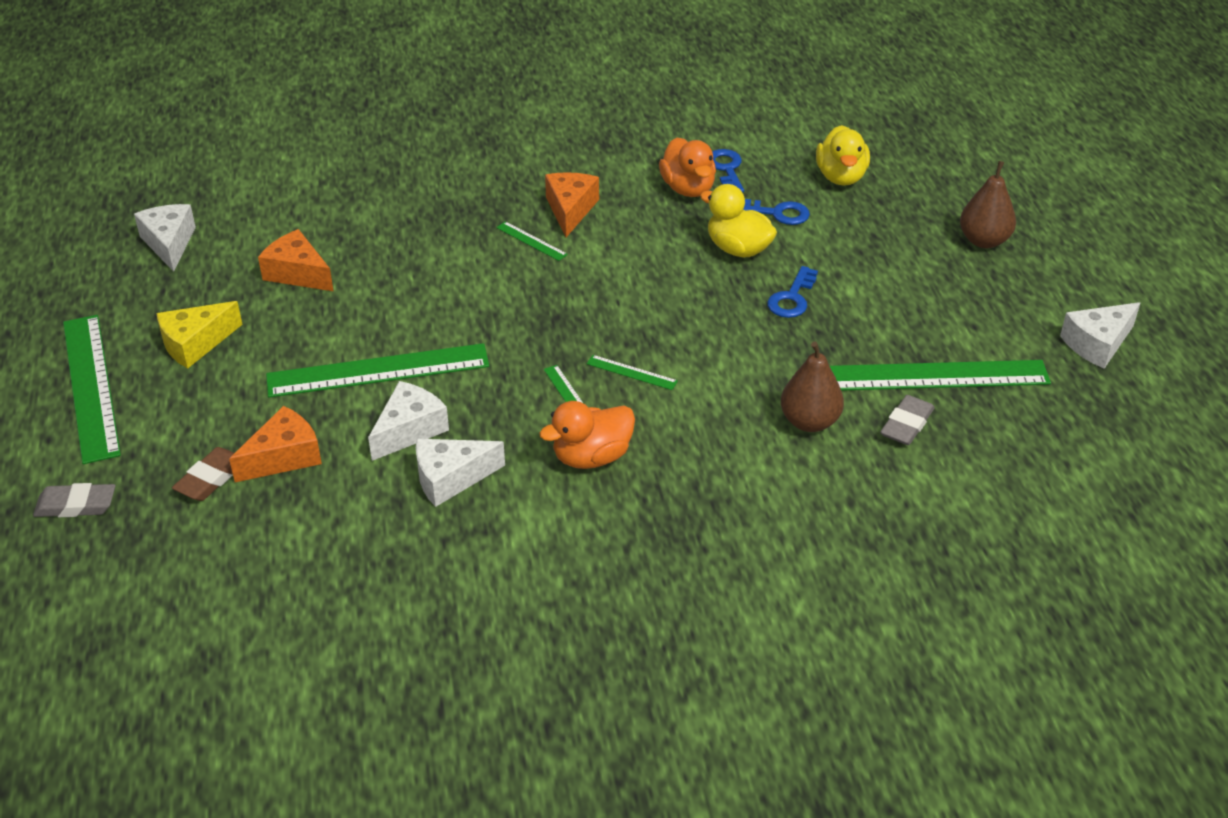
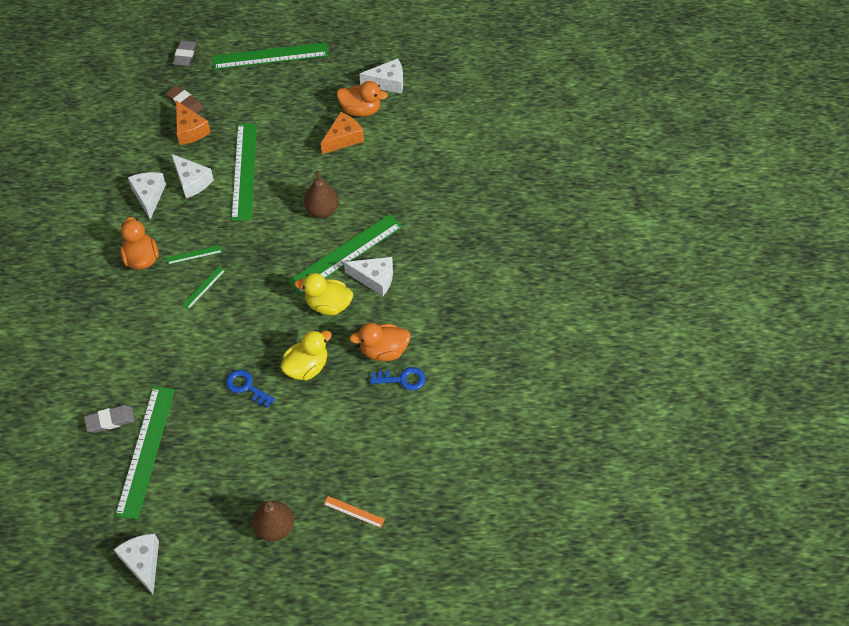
camera: 100 degrees right, 15 degrees up
yellow cheese [156,301,243,368] -> none
green ruler [496,221,568,261] -> green ruler [288,214,402,295], size x2.34
orange cheese [545,172,599,237] -> white cheese [344,257,393,296]
blue key [743,199,810,225] -> none
brown pear [781,342,844,432] -> brown pear moved to [304,171,339,218]
yellow duck [816,125,870,186] -> yellow duck moved to [294,273,353,315]
grey eraser [880,395,935,445] -> grey eraser turned 60 degrees counterclockwise [84,405,135,433]
none -> orange ruler [324,496,385,528]
none -> orange duck [337,81,388,117]

